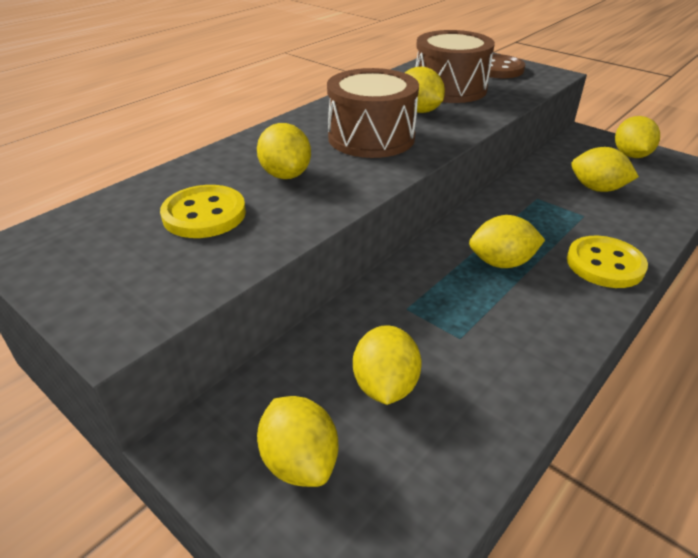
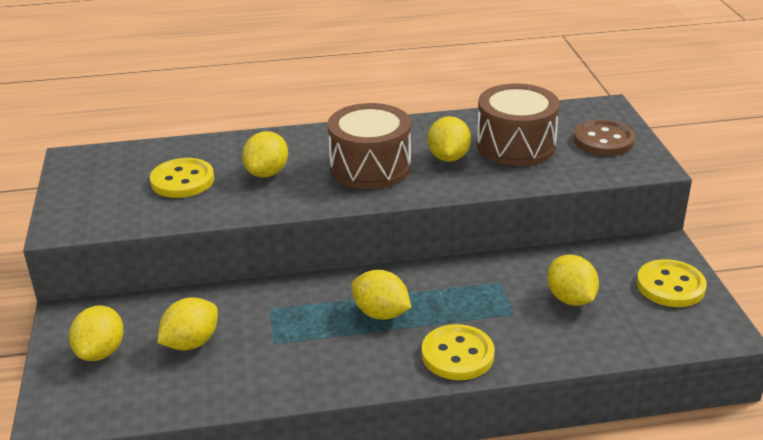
camera: 40 degrees right, 5 degrees down
yellow lemon [615,116,660,158] -> yellow button [637,259,707,307]

